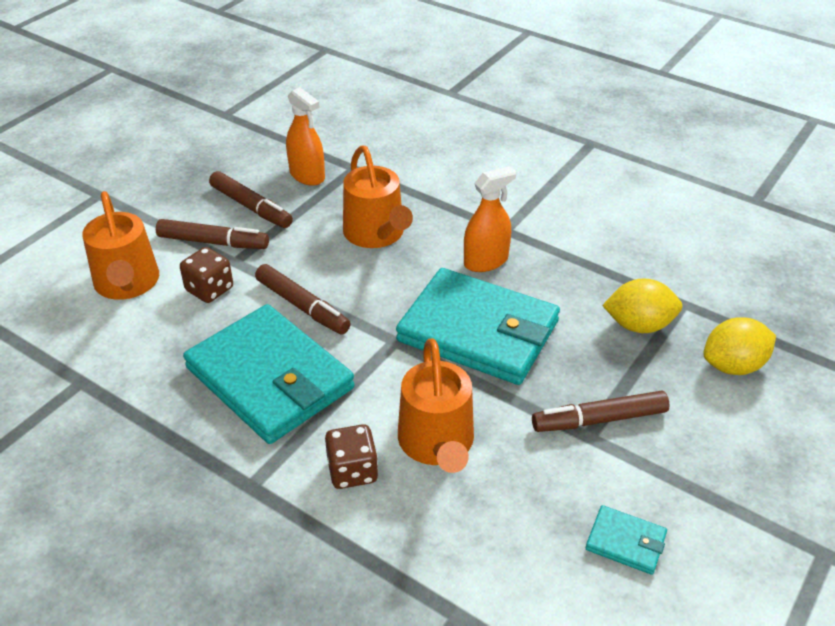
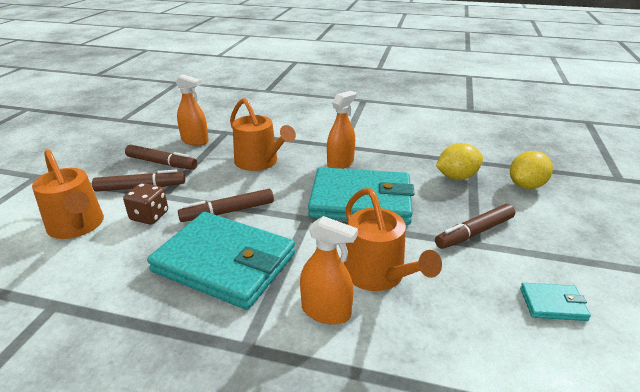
camera: 20 degrees left, 10 degrees down
brown marker [255,264,351,334] -> brown marker turned 135 degrees clockwise [178,189,274,222]
brown dice [325,424,378,489] -> orange spray bottle [300,216,358,325]

